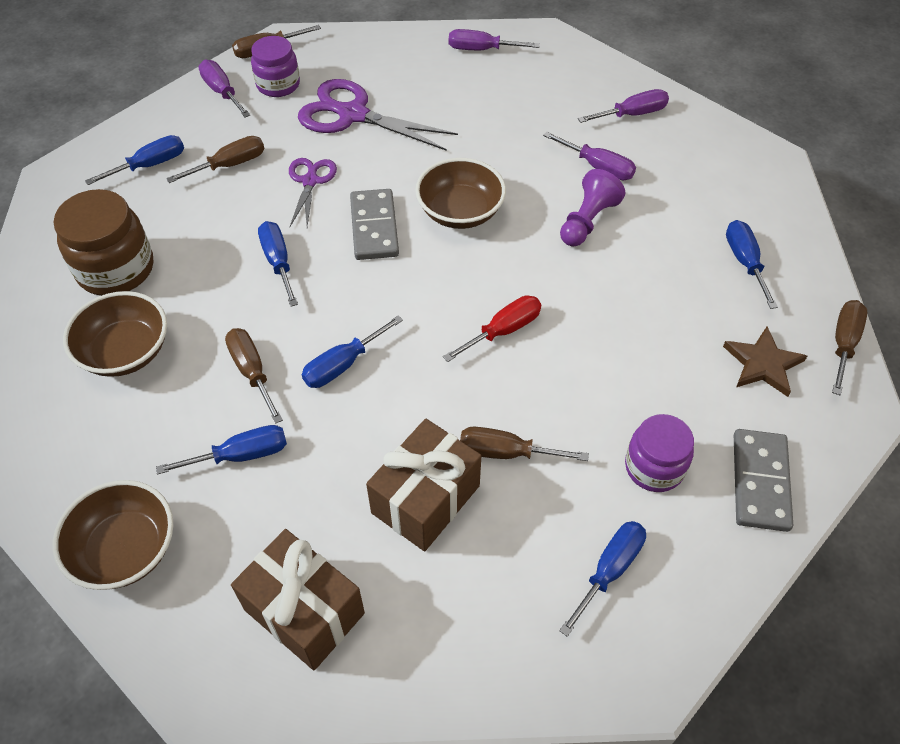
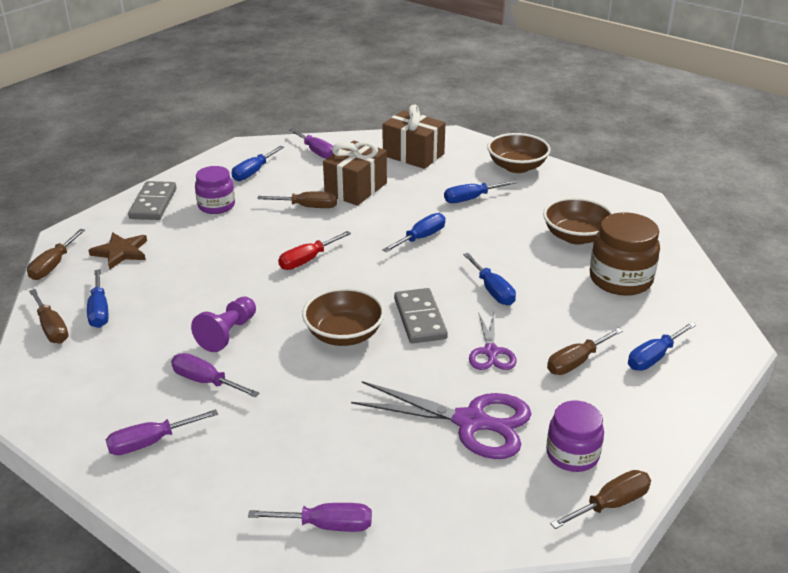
camera: 175 degrees right, 20 degrees down
purple screwdriver [199,60,250,117] -> purple screwdriver moved to [289,128,333,159]
brown screwdriver [225,328,283,424] -> brown screwdriver moved to [29,289,69,343]

